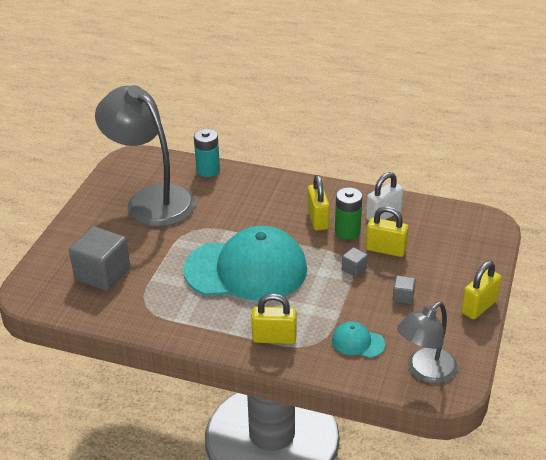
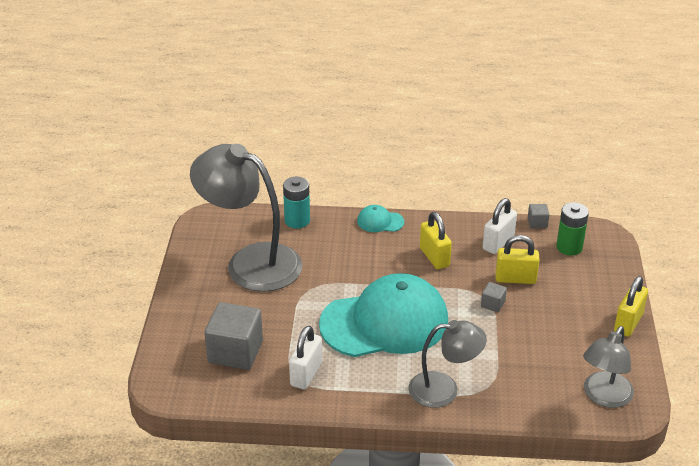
camera: 15 degrees left, 0 degrees up
yellow padlock [251,293,297,344] -> grey lamp [408,320,487,408]
turquoise cap [332,321,385,358] -> turquoise cap moved to [357,205,404,232]
green battery [335,188,362,240] -> green battery moved to [556,202,589,256]
grey cube [393,275,416,304] -> grey cube moved to [528,204,550,228]
none -> white padlock [289,326,322,389]

